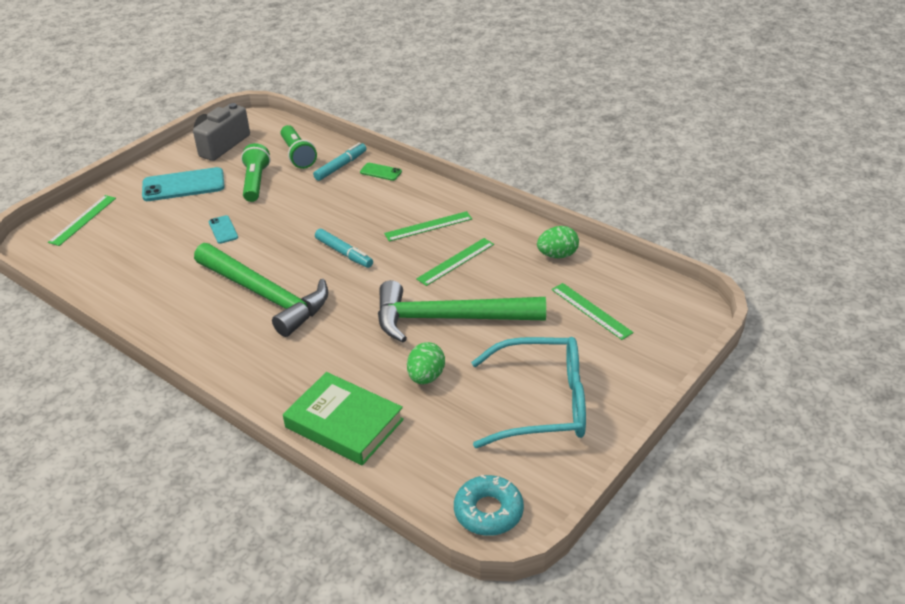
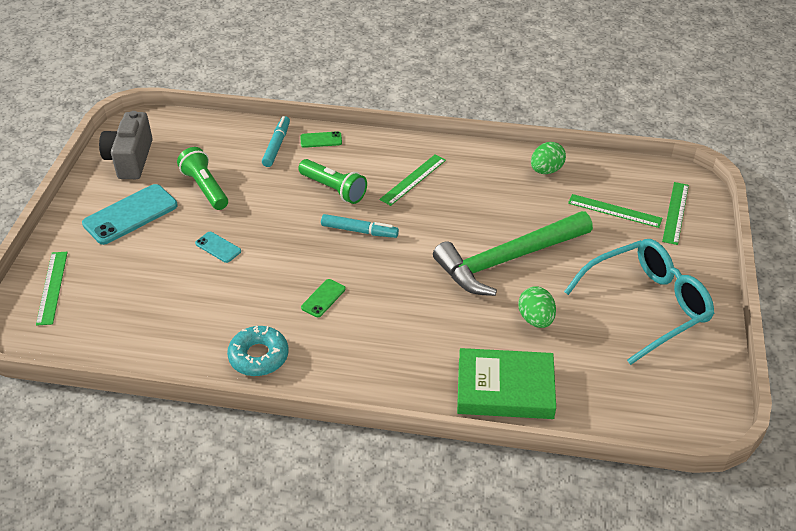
camera: 30 degrees left, 5 degrees up
green hammer [194,243,328,337] -> green phone [301,279,346,317]
green flashlight [281,125,317,169] -> green flashlight moved to [298,159,367,204]
green ruler [416,238,494,286] -> green ruler moved to [662,182,689,245]
turquoise donut [454,475,524,536] -> turquoise donut moved to [227,326,289,376]

